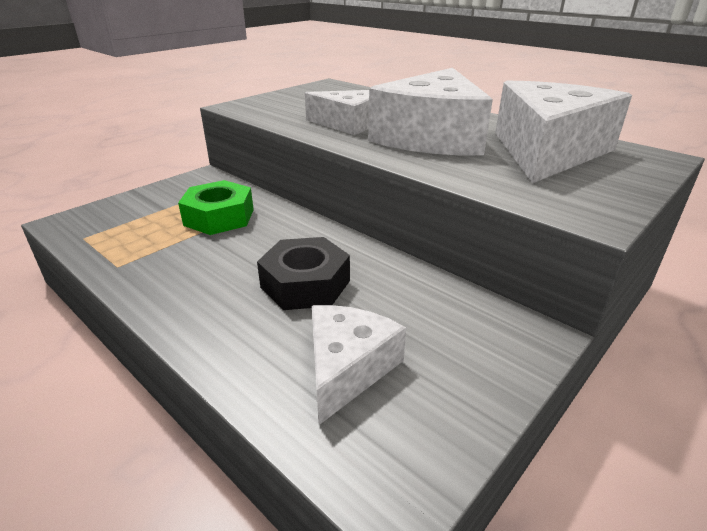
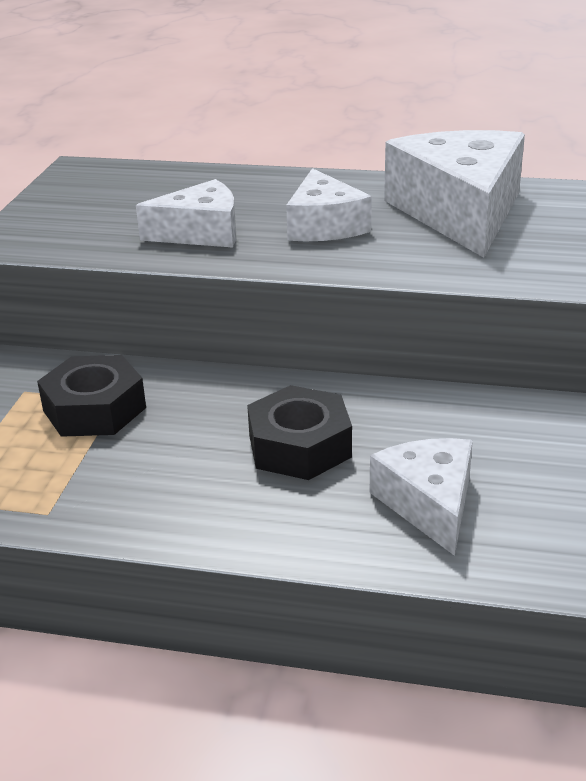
camera: 30 degrees left, 0 degrees up
green nut [178,180,254,235] -> black nut [37,355,146,437]
white cheese [368,68,493,155] -> white cheese [286,168,372,241], size x0.58

